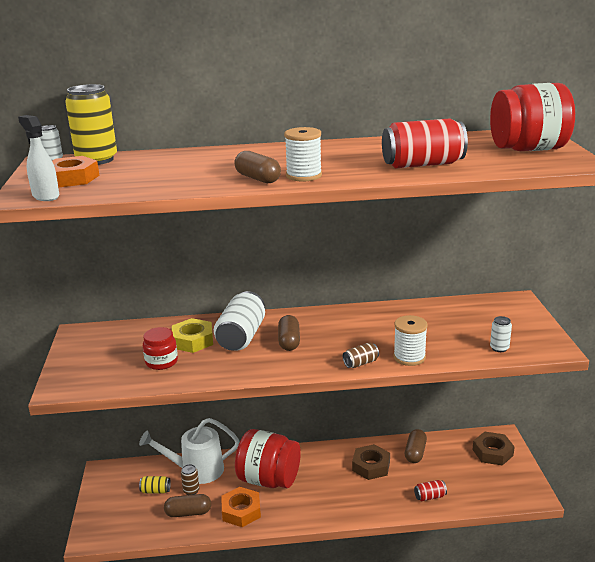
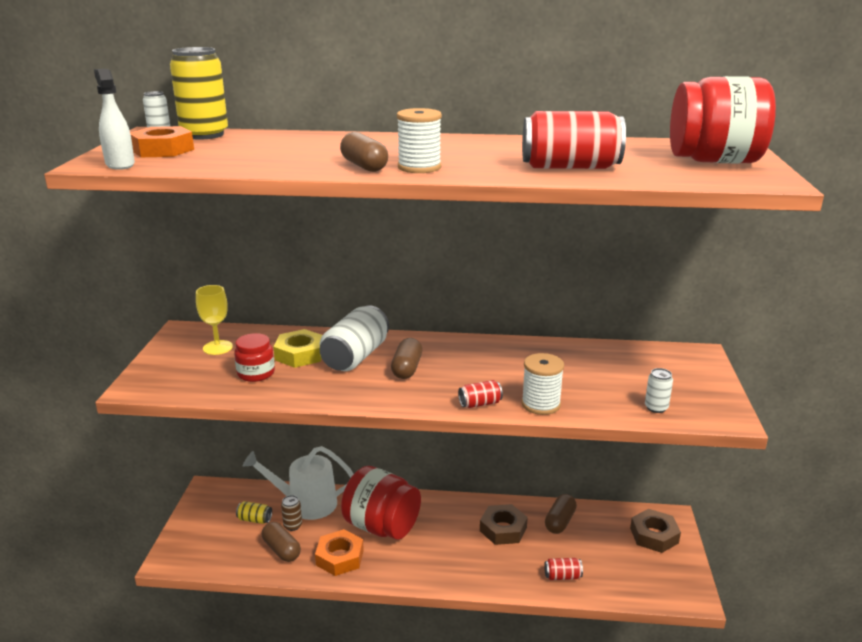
camera: 10 degrees right, 0 degrees up
brown capsule [164,494,211,517] -> brown capsule turned 45 degrees clockwise [262,522,301,562]
brown can [343,342,379,368] -> red can [458,380,503,408]
none -> yellow goblet [196,285,233,355]

